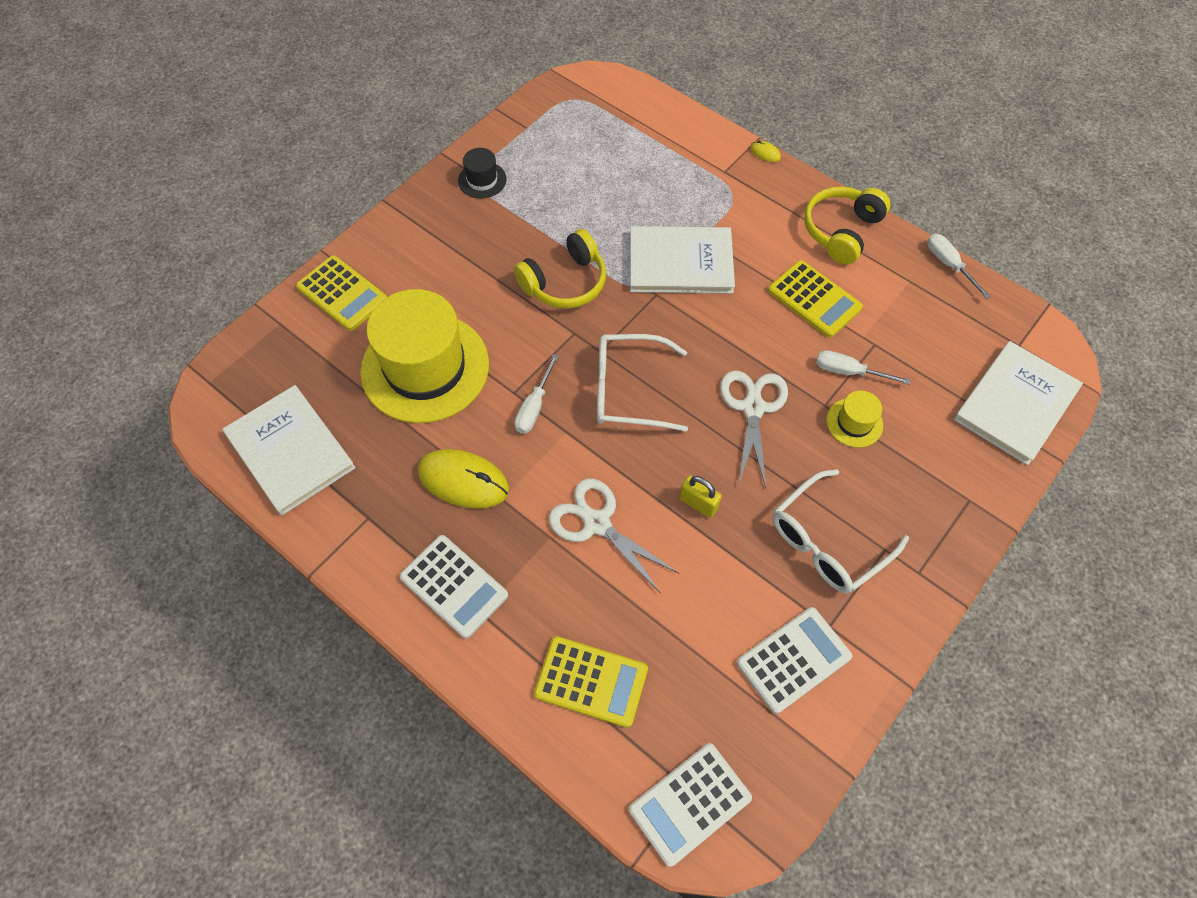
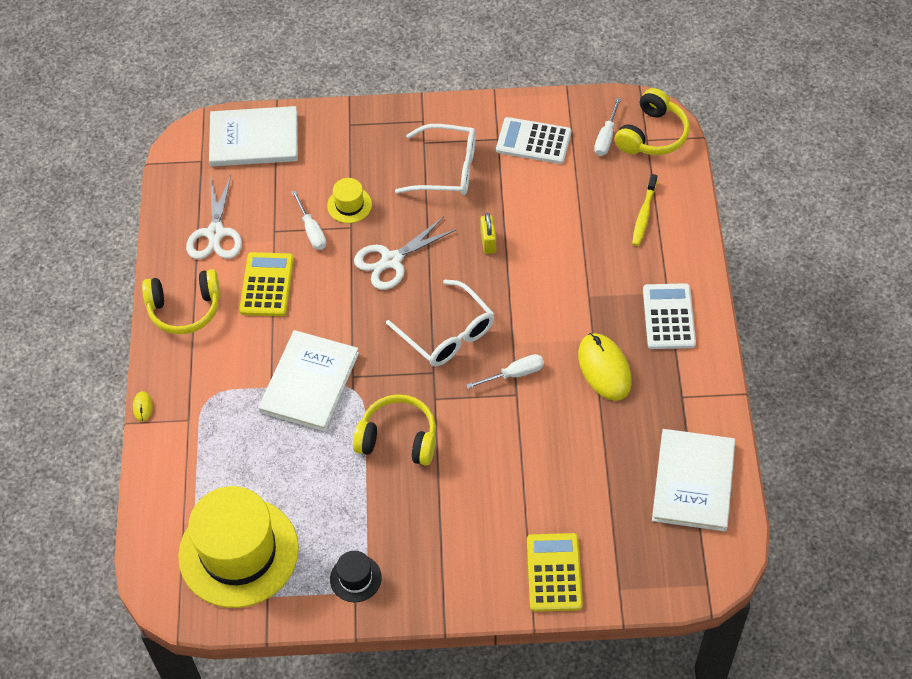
camera: 130 degrees left, 5 degrees down
yellow hat [360,289,489,423] -> yellow hat moved to [178,486,299,608]
yellow calculator [534,636,648,728] -> yellow toothbrush [632,174,657,246]
white scissors [549,479,679,592] -> white scissors moved to [186,175,242,259]
white calculator [629,743,752,867] -> yellow headphones [615,88,690,155]
white book [630,226,735,293] -> white book turned 60 degrees clockwise [258,330,359,432]
white screwdriver [927,234,991,299] -> white screwdriver moved to [594,98,621,156]

